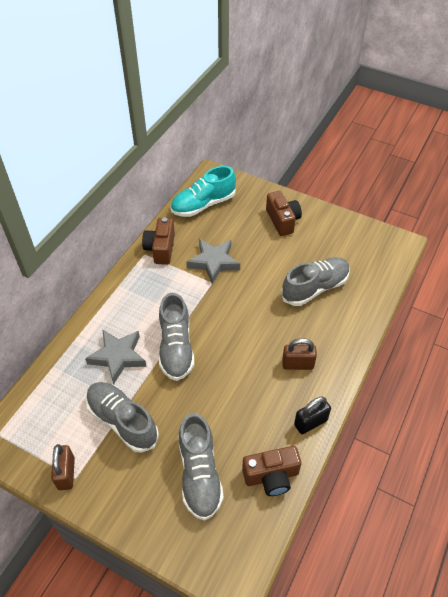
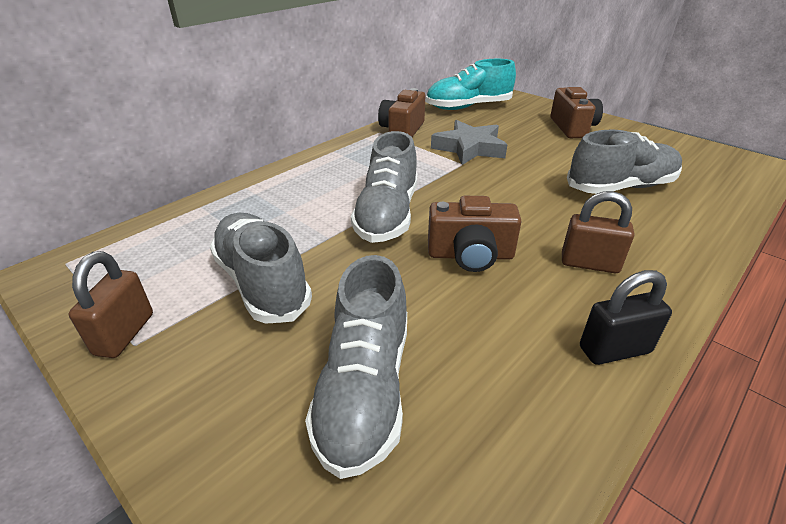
camera: 15 degrees right, 15 degrees down
grey star [85,329,147,385] -> none
brown camera [242,446,301,496] -> brown camera moved to [428,196,522,272]

